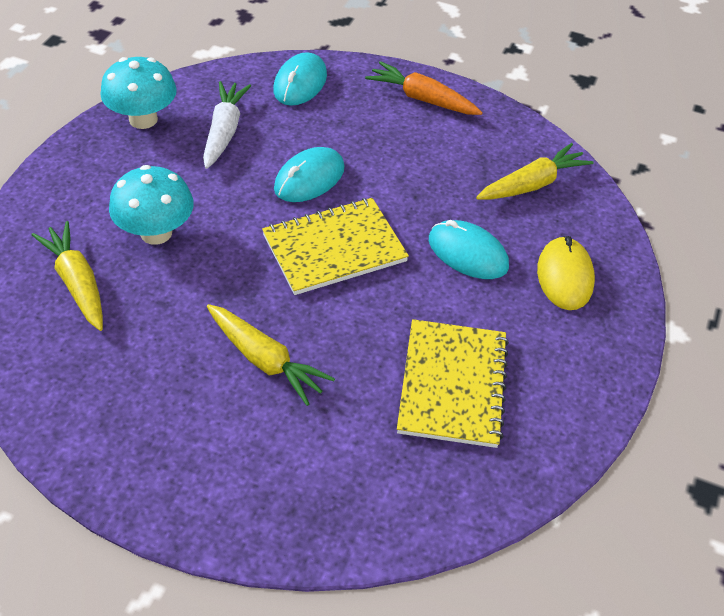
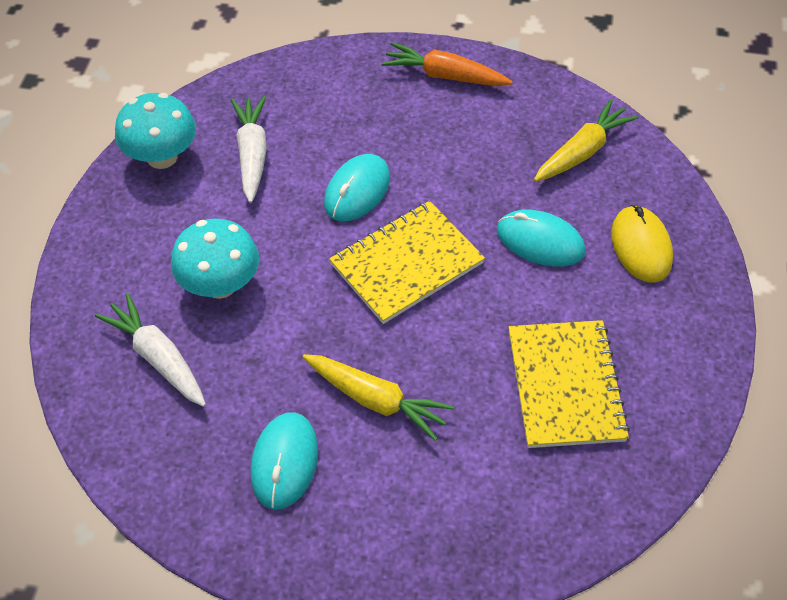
camera: 10 degrees left, 5 degrees up
yellow carrot [31,221,103,331] -> white carrot [95,293,206,407]
turquoise mouse [273,52,327,106] -> turquoise mouse moved to [251,412,318,510]

